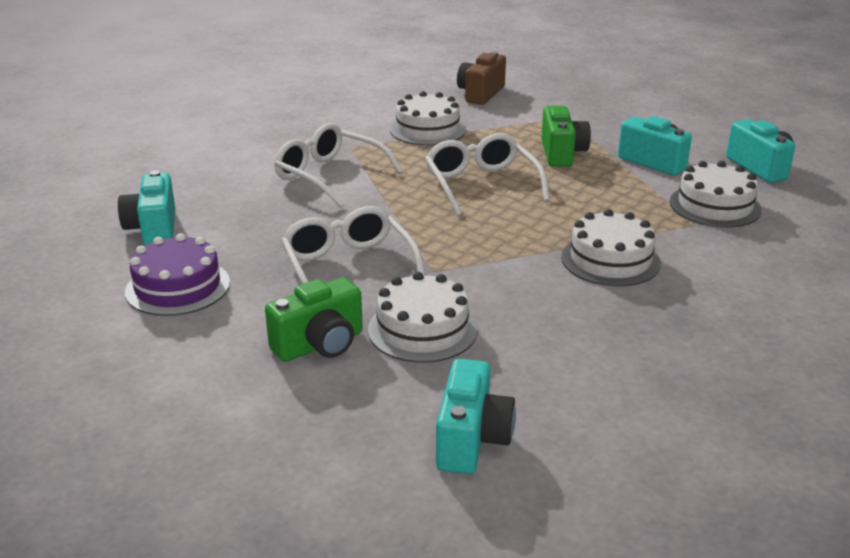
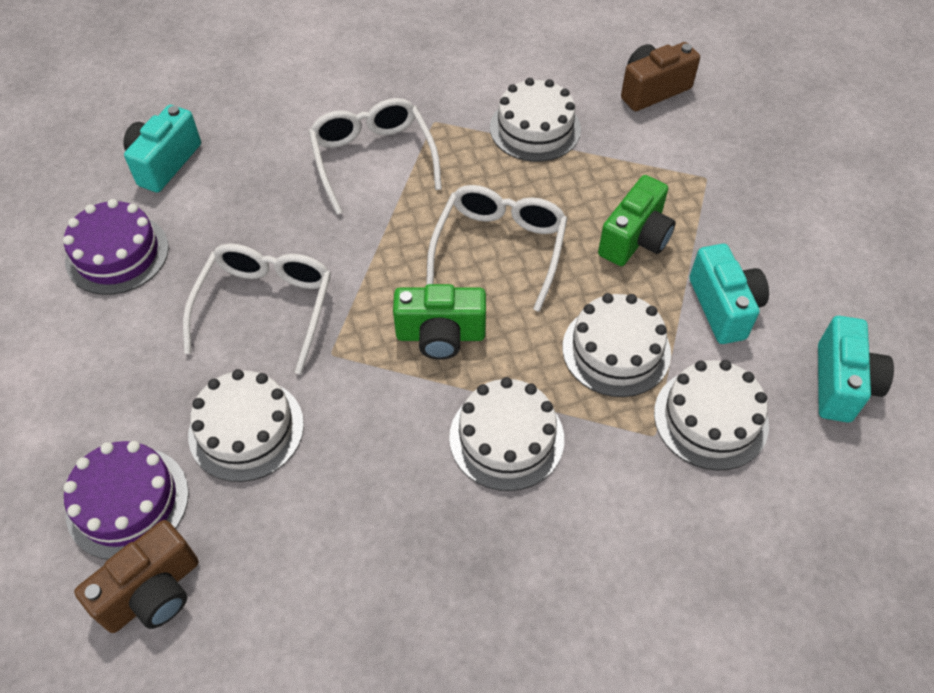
camera: 35 degrees right, 25 degrees up
green camera [265,277,363,362] -> green camera moved to [393,284,486,360]
turquoise camera [436,359,516,474] -> brown camera [74,520,198,633]
none -> purple cake [63,441,189,560]
none -> white cake [562,293,671,397]

